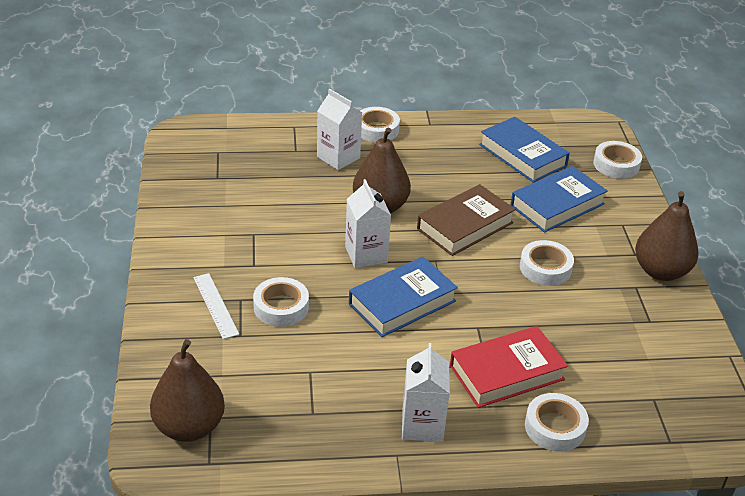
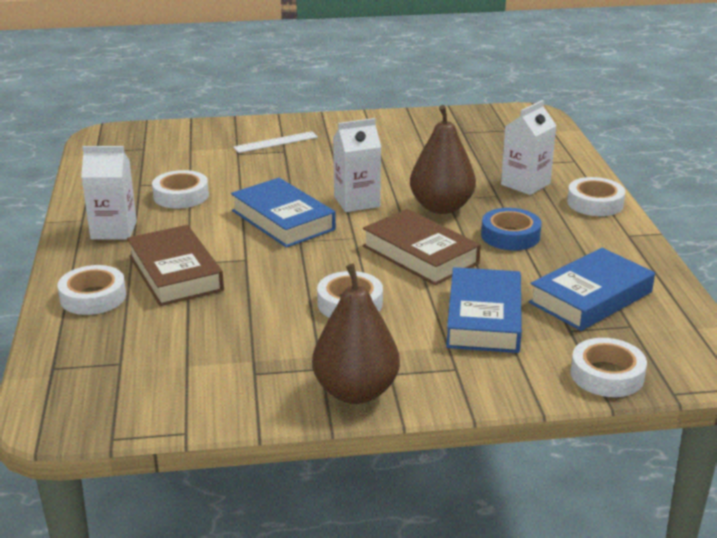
camera: 90 degrees right, 10 degrees down
brown pear [150,339,225,442] -> none
white tape [253,277,309,327] -> white tape moved to [152,170,209,209]
red book [450,326,568,408] -> brown book [127,225,224,306]
blue book [511,166,608,233] -> blue book turned 45 degrees clockwise [446,267,522,353]
none -> blue tape [481,208,542,250]

